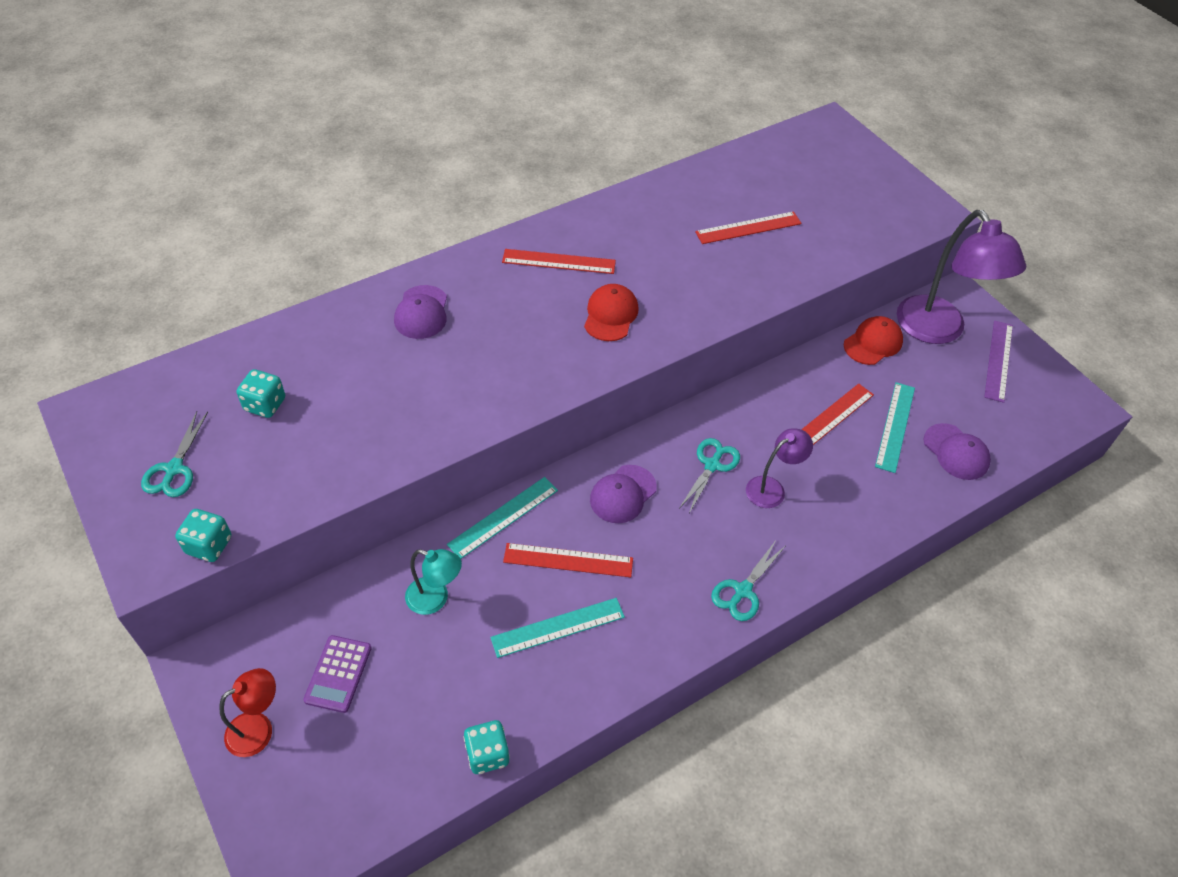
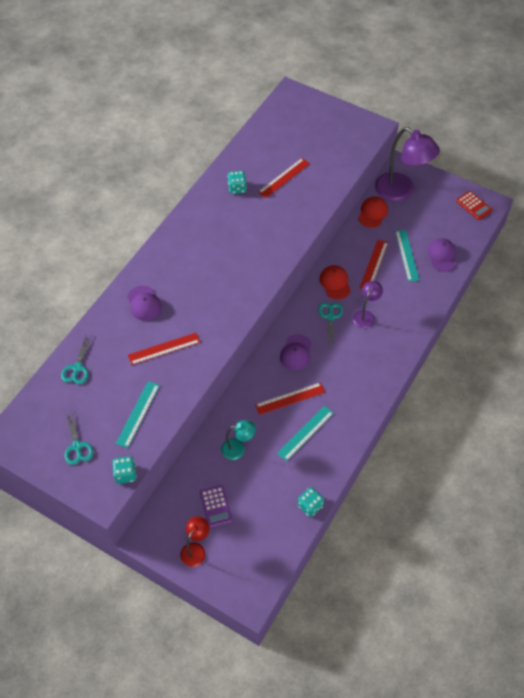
camera: 25 degrees left, 5 degrees up
turquoise dice [237,369,285,418] -> turquoise dice moved to [228,171,247,194]
turquoise ruler [447,477,558,559] -> turquoise ruler moved to [116,381,160,448]
red ruler [502,249,616,274] -> red ruler moved to [128,333,200,365]
red cap [584,284,639,341] -> red cap moved to [320,265,351,300]
turquoise scissors [711,542,785,621] -> turquoise scissors moved to [61,335,92,384]
purple cap [924,423,991,480] -> purple cap turned 120 degrees counterclockwise [427,238,456,272]
purple ruler [984,320,1013,403] -> none
none -> red calculator [456,191,493,220]

